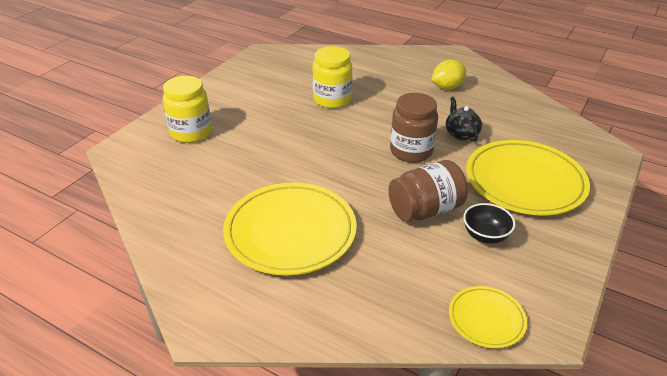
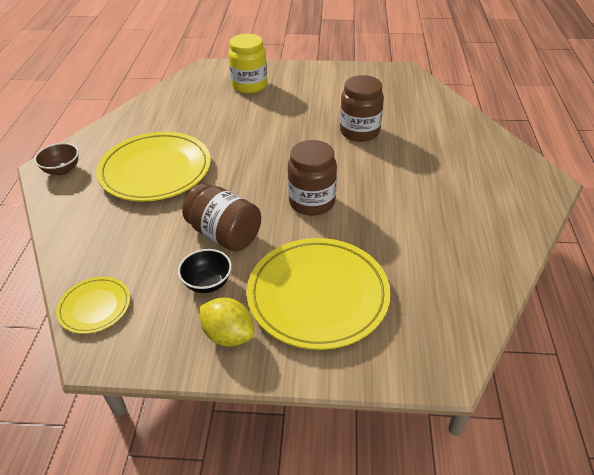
camera: 65 degrees right, 5 degrees up
yellow jar [312,46,352,109] -> brown jar [340,75,384,142]
yellow lemon [432,60,466,90] -> yellow lemon moved to [200,298,254,347]
black teapot [446,97,482,142] -> none
none -> brown bowl [34,143,79,175]

